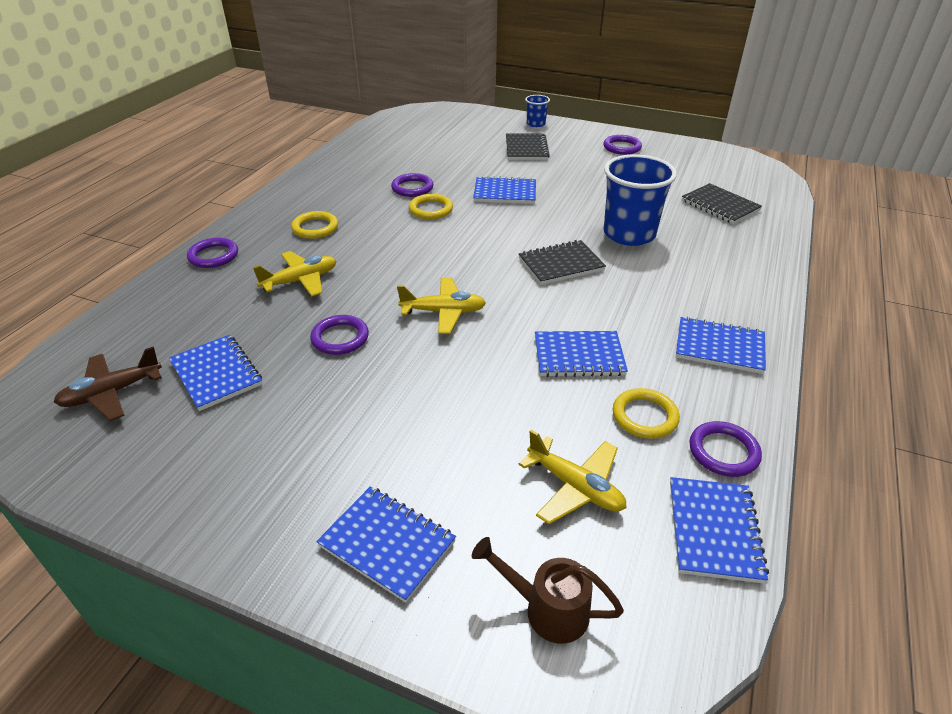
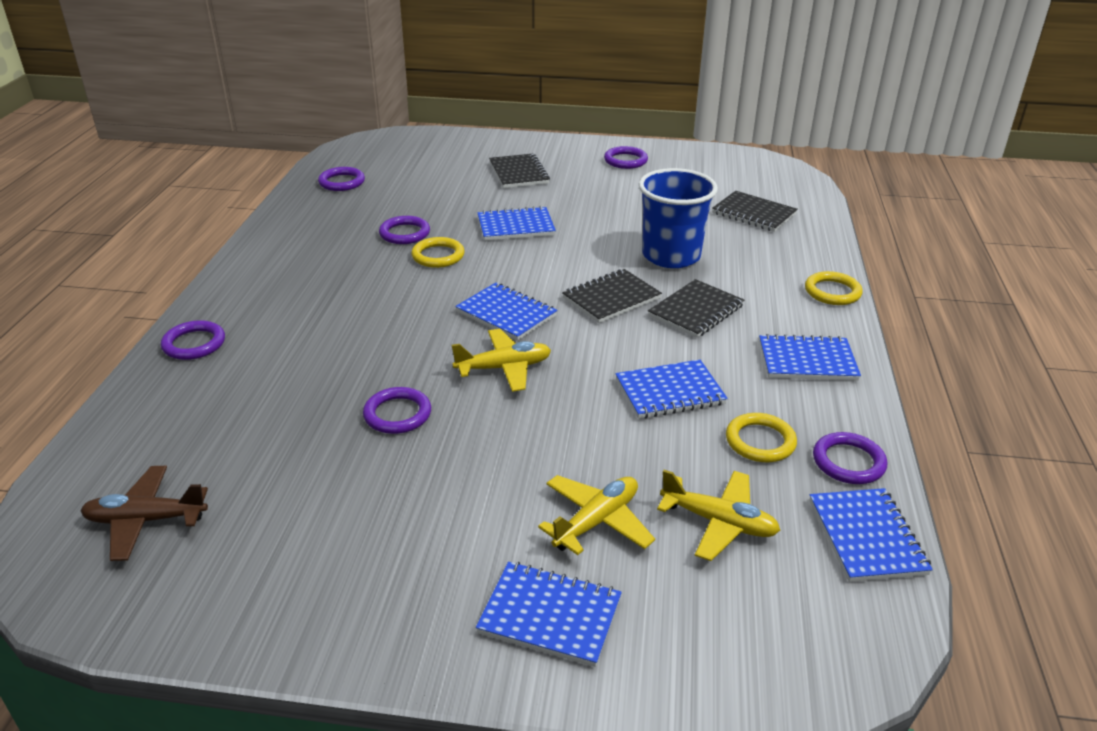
camera: 15 degrees left, 5 degrees down
brown plane [54,346,162,421] -> brown plane turned 45 degrees clockwise [80,466,208,561]
blue notebook [169,335,262,411] -> blue notebook moved to [455,283,557,341]
yellow plane [253,251,336,296] -> yellow plane moved to [538,475,655,555]
yellow ring [291,211,338,239] -> yellow ring moved to [805,271,863,305]
brown watering can [472,537,624,644] -> none
blue cup [525,95,550,127] -> none
none -> purple ring [318,167,365,191]
none -> black notebook [648,279,744,338]

